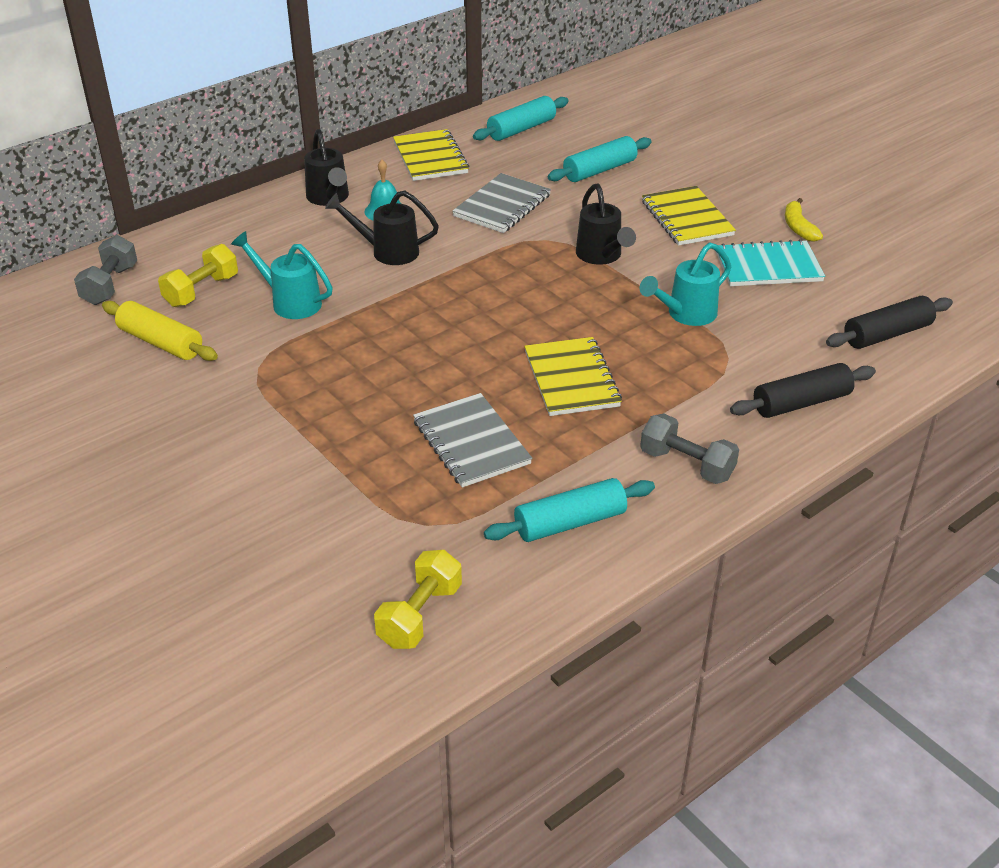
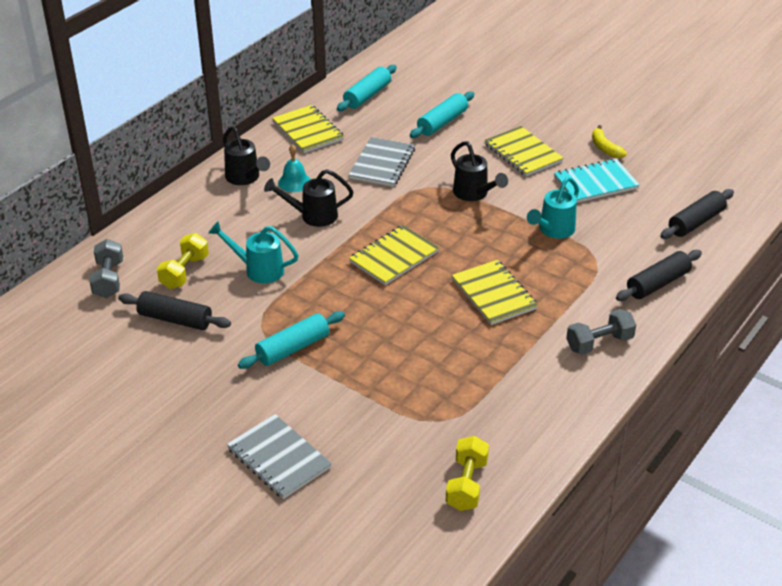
camera: 15 degrees left, 0 degrees up
yellow rolling pin [102,301,218,361] -> black rolling pin [118,291,231,330]
grey notebook [413,393,532,487] -> grey notebook moved to [227,414,332,499]
turquoise rolling pin [484,478,655,542] -> turquoise rolling pin moved to [238,311,345,369]
grey dumbbell [640,414,739,484] -> grey dumbbell turned 45 degrees counterclockwise [566,309,636,355]
none -> yellow notebook [349,225,439,285]

